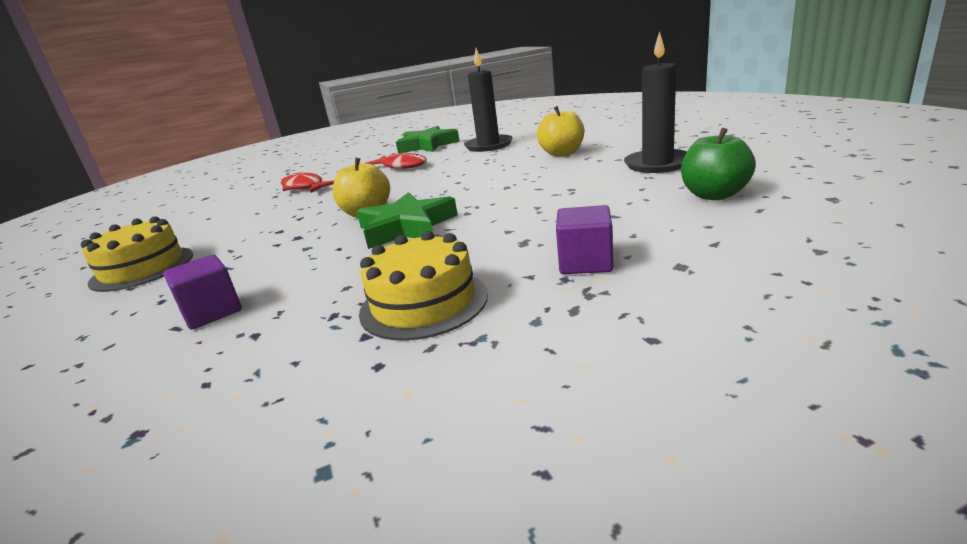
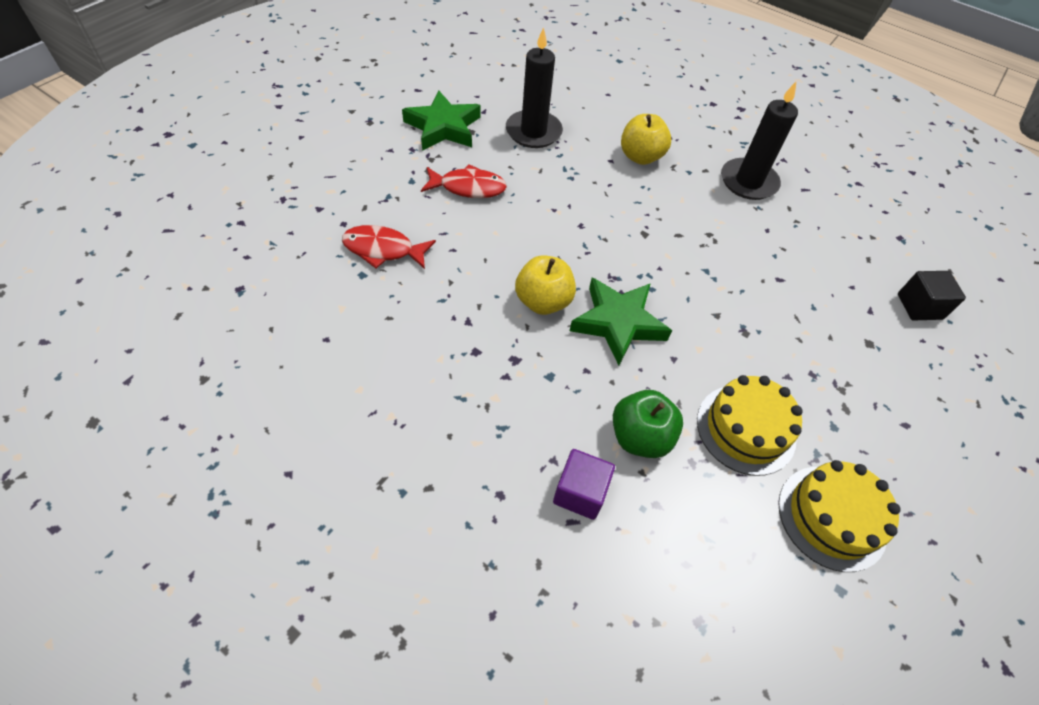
camera: 40 degrees left, 30 degrees up
yellow cake [81,216,193,292] -> yellow cake moved to [778,460,901,572]
purple cube [556,205,614,274] -> none
green apple [681,128,756,200] -> green apple moved to [613,390,683,458]
none -> black cube [898,271,966,320]

